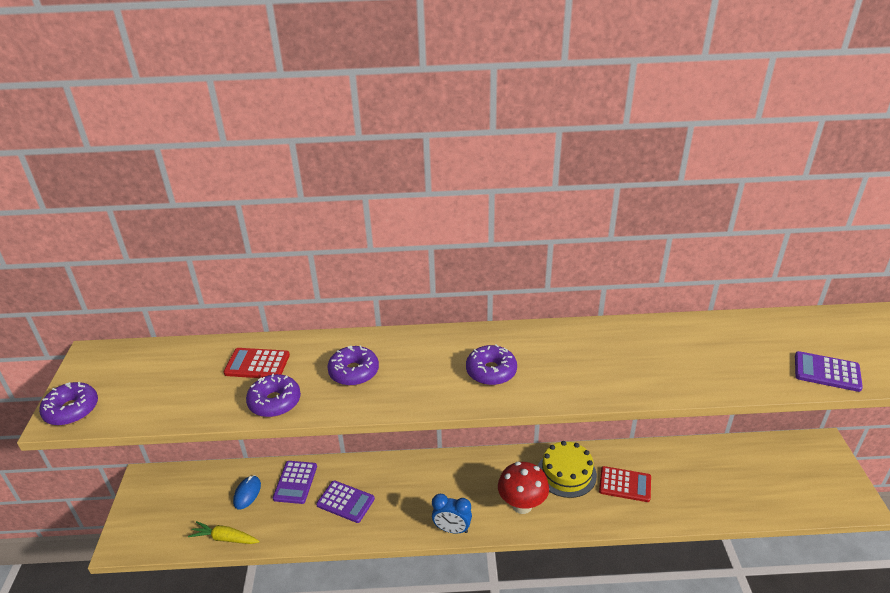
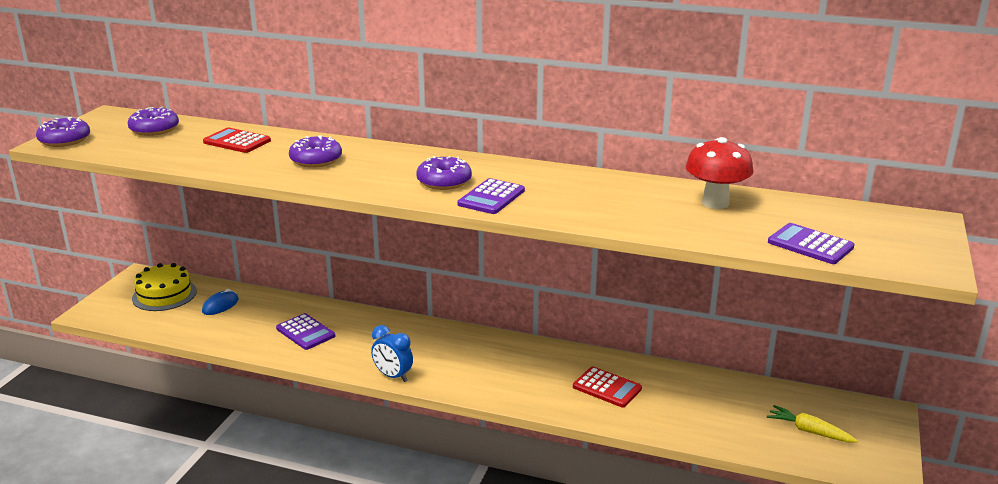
camera: 20 degrees right, 10 degrees down
yellow carrot [188,521,260,544] -> yellow carrot moved to [767,405,858,442]
purple donut [246,374,301,417] -> purple donut moved to [127,107,179,136]
purple calculator [273,461,317,504] -> purple calculator moved to [458,178,525,214]
red mushroom [498,462,549,514] -> red mushroom moved to [686,137,754,209]
yellow cake [538,441,597,498] -> yellow cake moved to [132,263,197,311]

